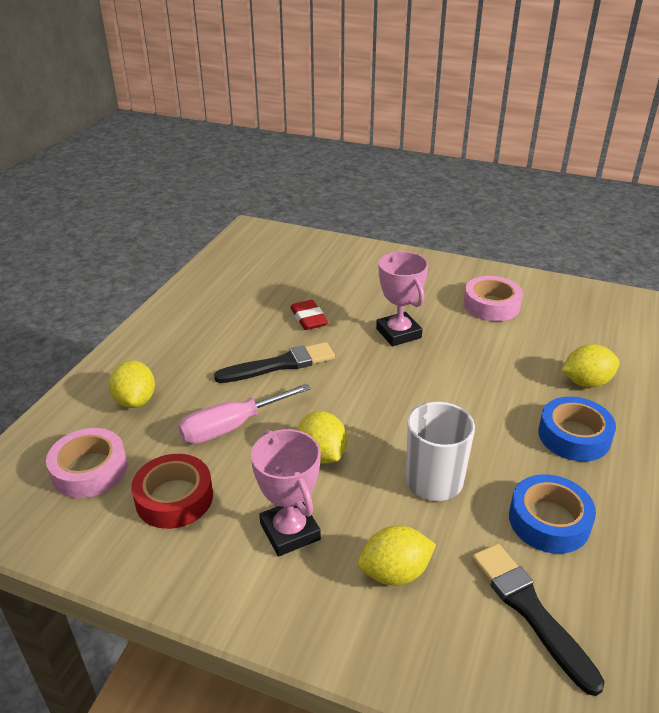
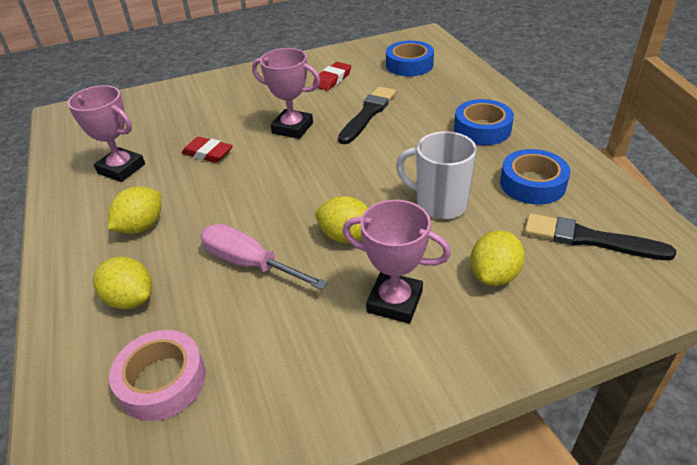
camera: 40 degrees left, 5 degrees up
red tape [131,454,213,529] -> none
pink screwdriver [178,383,311,444] -> pink screwdriver turned 105 degrees clockwise [200,224,328,290]
black brush [214,342,335,383] -> black brush moved to [338,87,396,144]
pink tape [464,276,523,321] -> red eraser [313,62,351,91]
yellow lemon [561,344,620,387] -> yellow lemon moved to [108,186,161,234]
none -> pink trophy [67,85,145,182]
none -> blue tape [386,41,434,76]

